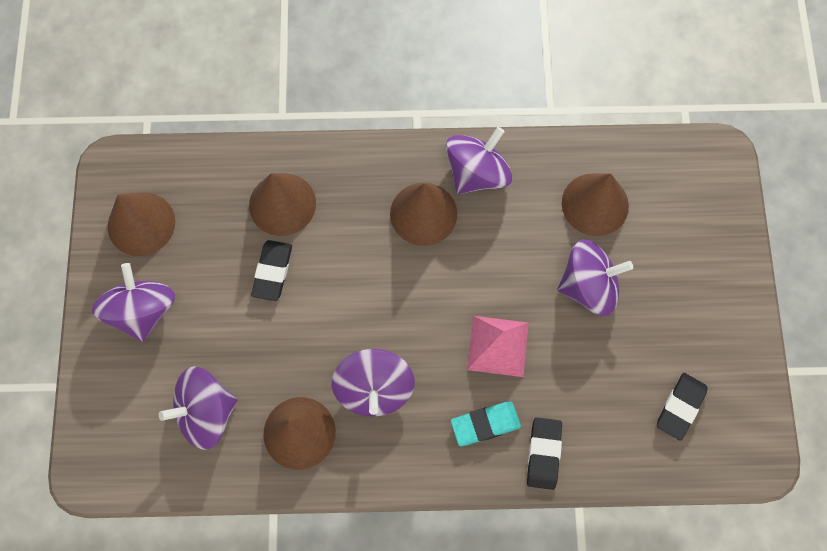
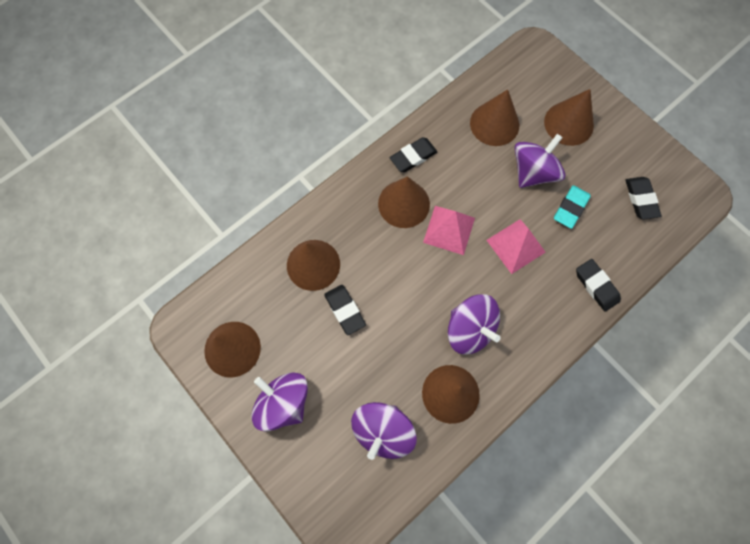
camera: 40 degrees left, 0 degrees up
purple spinning top [446,127,512,194] -> black eraser [390,137,437,172]
turquoise eraser [451,402,521,446] -> turquoise eraser moved to [554,185,591,229]
none -> pink pyramid [423,206,475,255]
none -> brown cone [544,89,594,146]

